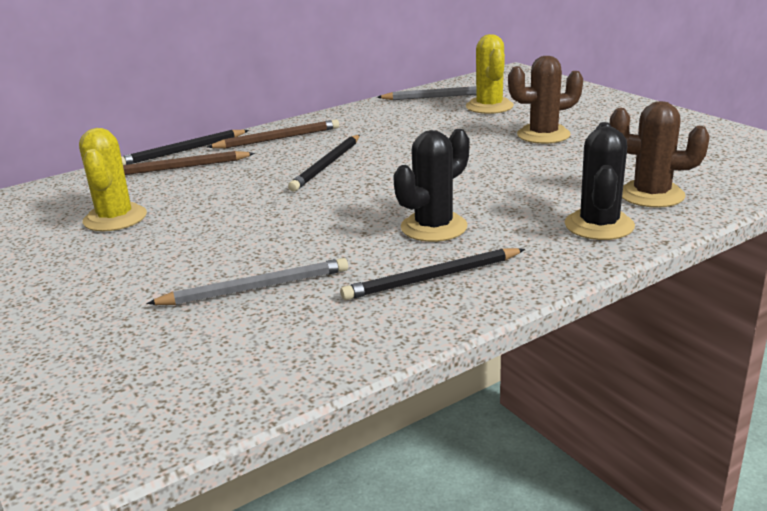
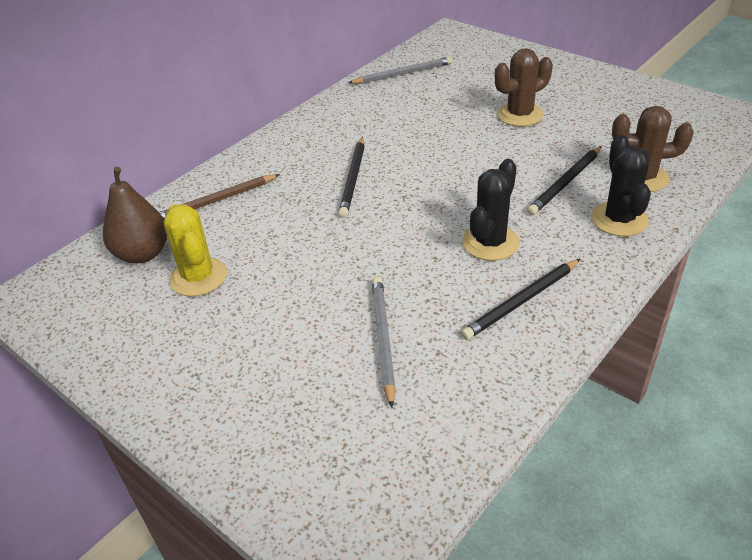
camera: 15 degrees left, 15 degrees up
black pencil [121,130,249,165] -> black pencil moved to [527,146,602,215]
grey pencil [146,258,348,305] -> grey pencil turned 60 degrees counterclockwise [372,277,396,408]
brown pencil [207,119,339,149] -> none
yellow cactus [466,34,514,114] -> none
none -> brown pear [103,167,167,263]

